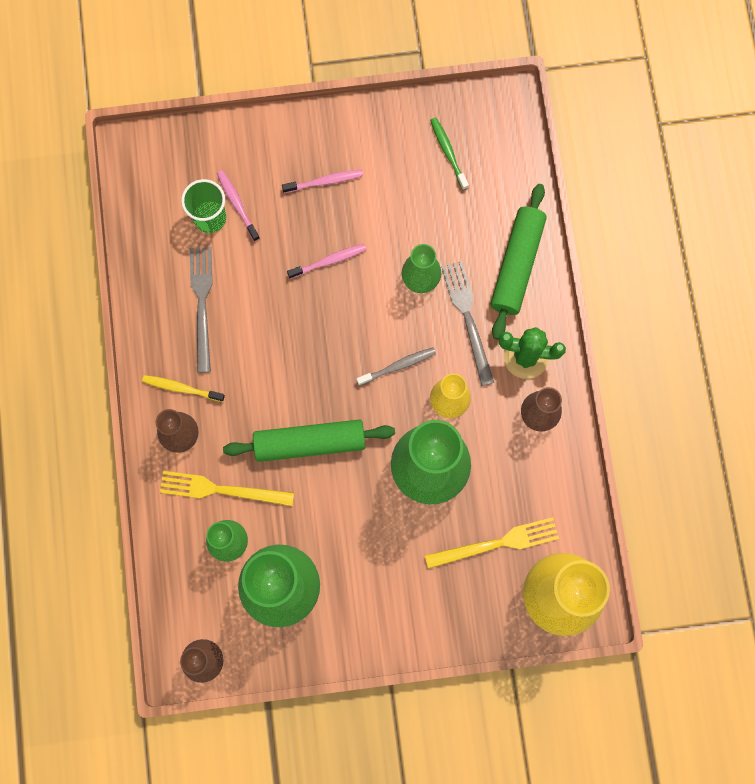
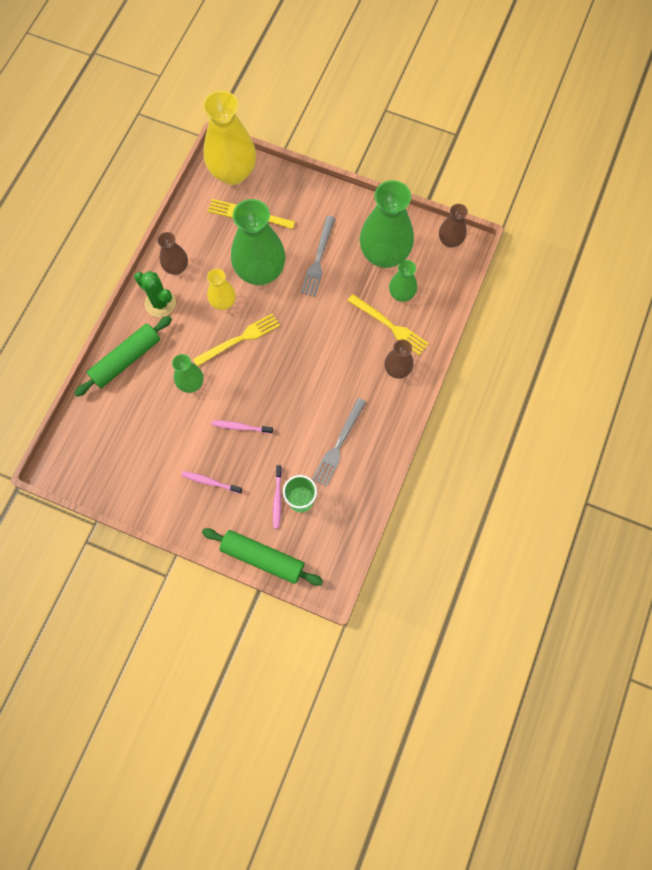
camera: 150 degrees left, 5 degrees down
yellow toothbrush [142,375,225,402] -> none
green rolling pin [223,419,395,462] -> green rolling pin moved to [202,528,323,586]
grey toothbrush [357,347,436,386] -> yellow fork [193,313,280,366]
green toothbrush [430,117,469,190] -> none
grey fork [441,261,494,386] -> grey fork moved to [301,216,335,297]

